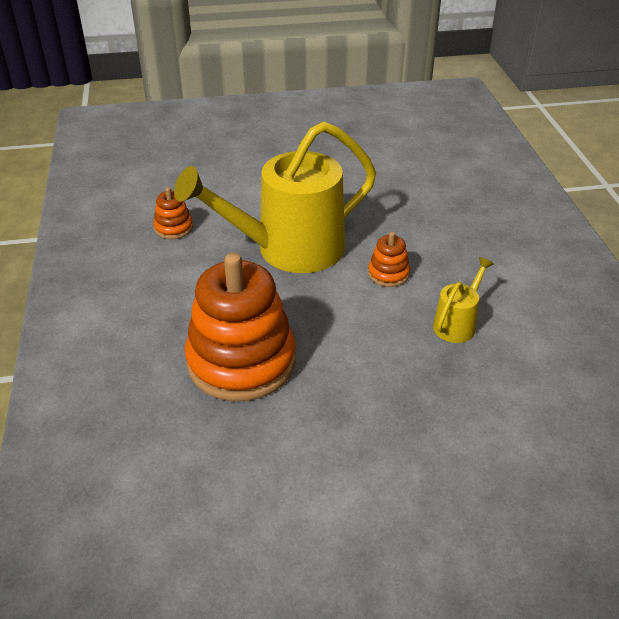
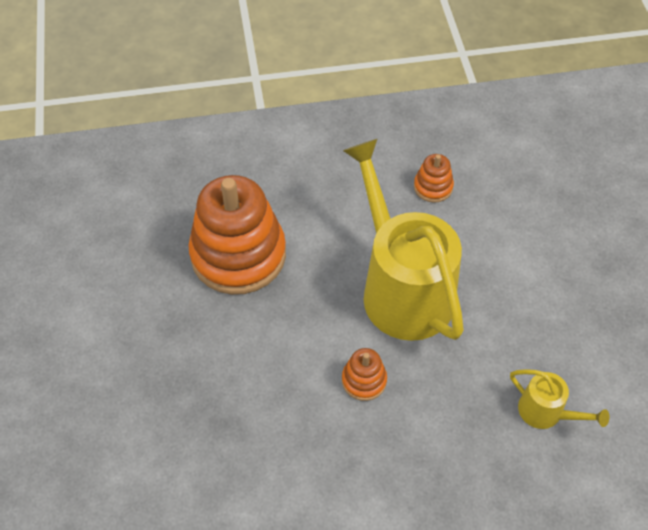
camera: 90 degrees right, 15 degrees up
yellow watering can [433,257,494,343] -> yellow watering can moved to [510,369,610,429]

